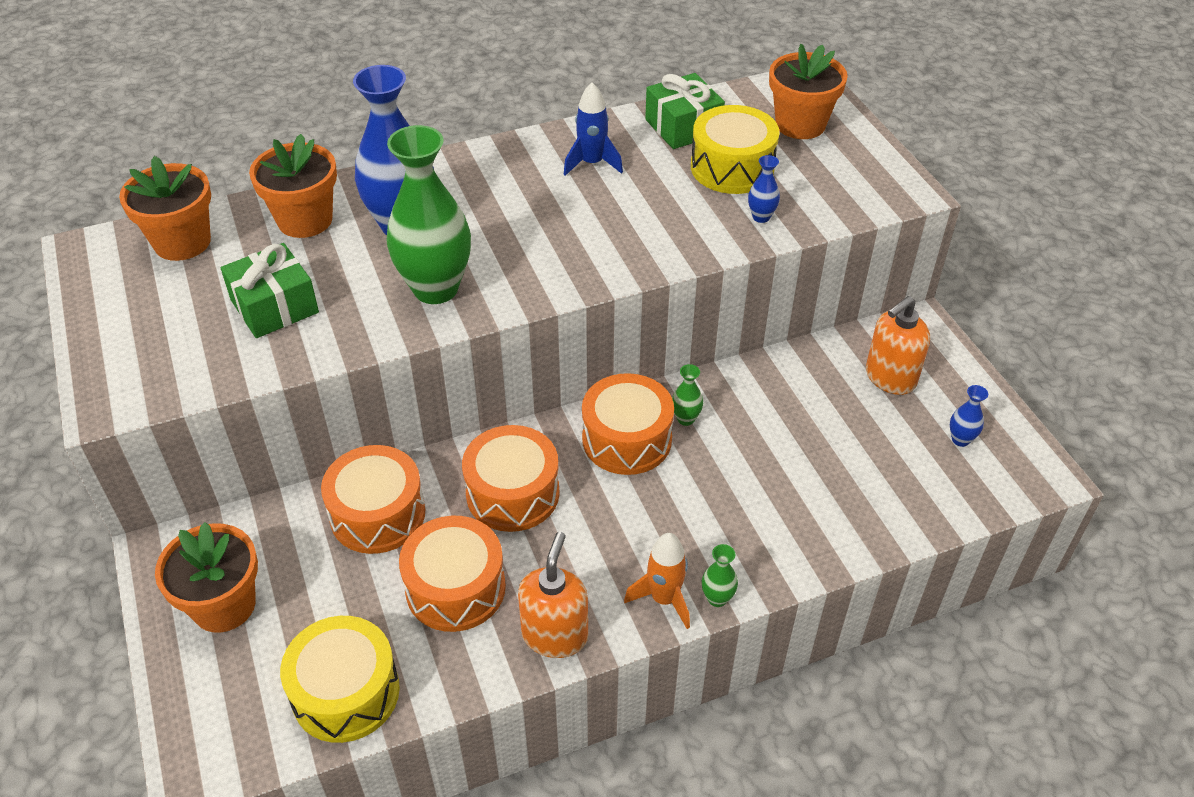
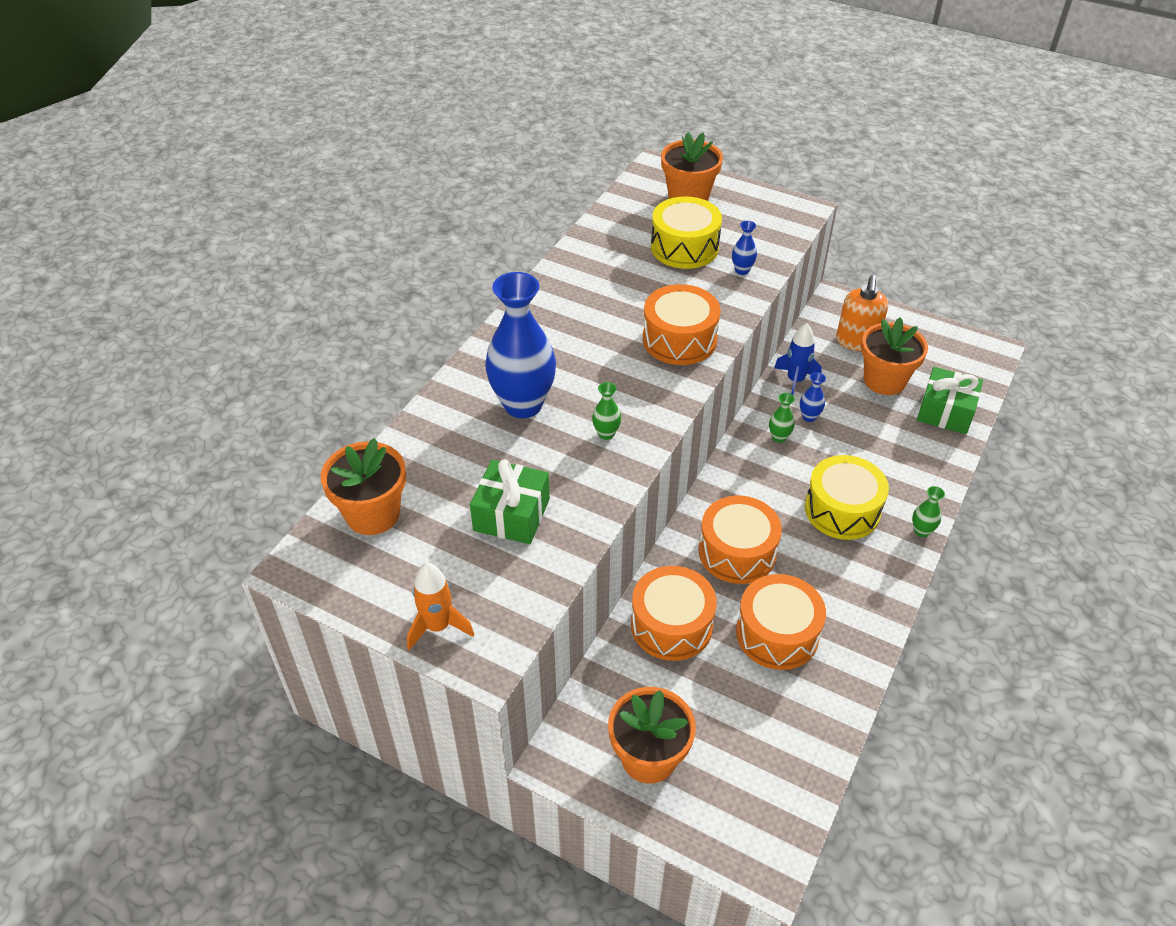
camera: 40 degrees left, 0 degrees up
orange flower pot [249,134,337,238] -> orange flower pot moved to [861,317,928,395]
yellow drum [280,616,400,743] -> yellow drum moved to [805,455,889,540]
green vase [386,125,471,304] -> green vase [592,382,621,440], size x0.41
orange soap dispenser [518,532,588,658] -> none
blue rocket [564,82,623,176] -> blue rocket moved to [774,323,822,395]
orange drum [582,373,674,475] -> orange drum moved to [643,284,721,365]
orange rocket [624,533,690,629] -> orange rocket moved to [407,563,474,650]
green gift [645,73,725,149] -> green gift moved to [917,367,983,434]
blue vase [950,385,988,447] -> blue vase moved to [800,372,826,422]

